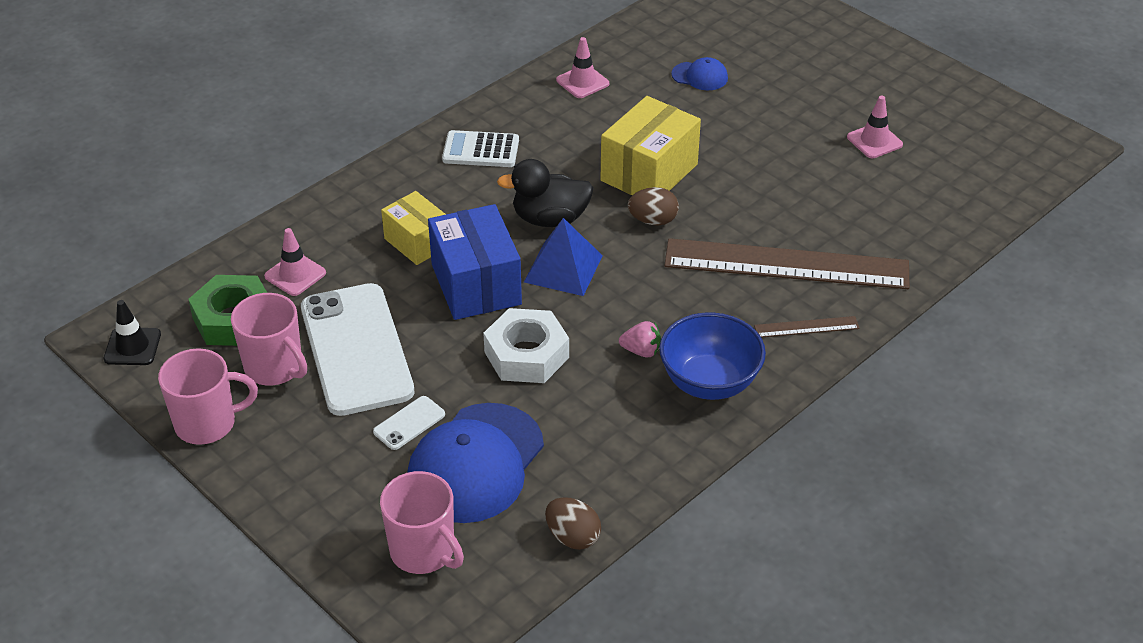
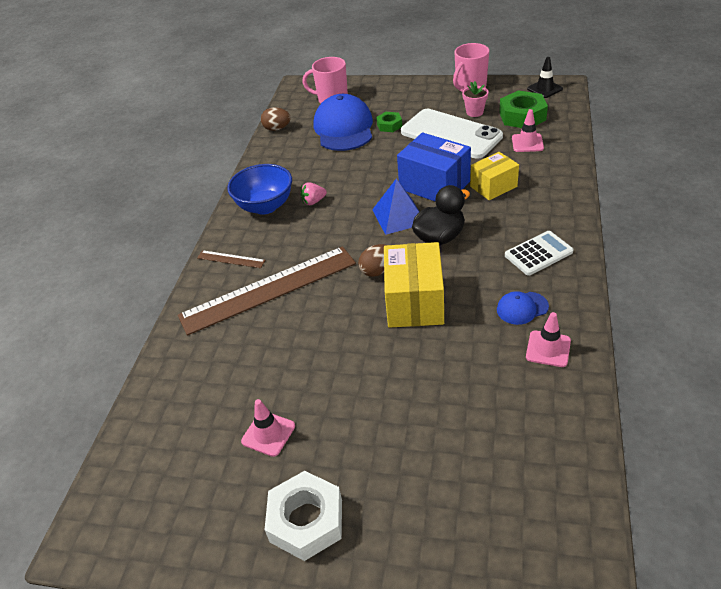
camera: 150 degrees right, 0 degrees up
pink mug [231,293,307,386] -> pink flower pot [462,81,489,117]
white phone [373,396,445,450] -> green nut [376,112,402,132]
yellow box [381,191,446,265] -> yellow box turned 45 degrees counterclockwise [470,152,519,200]
white nut [483,308,569,383] -> white nut moved to [265,471,342,561]
blue cap [671,57,728,90] -> blue cap moved to [497,291,549,325]
brown ruler [754,316,859,338] -> brown ruler turned 60 degrees clockwise [197,250,266,268]

